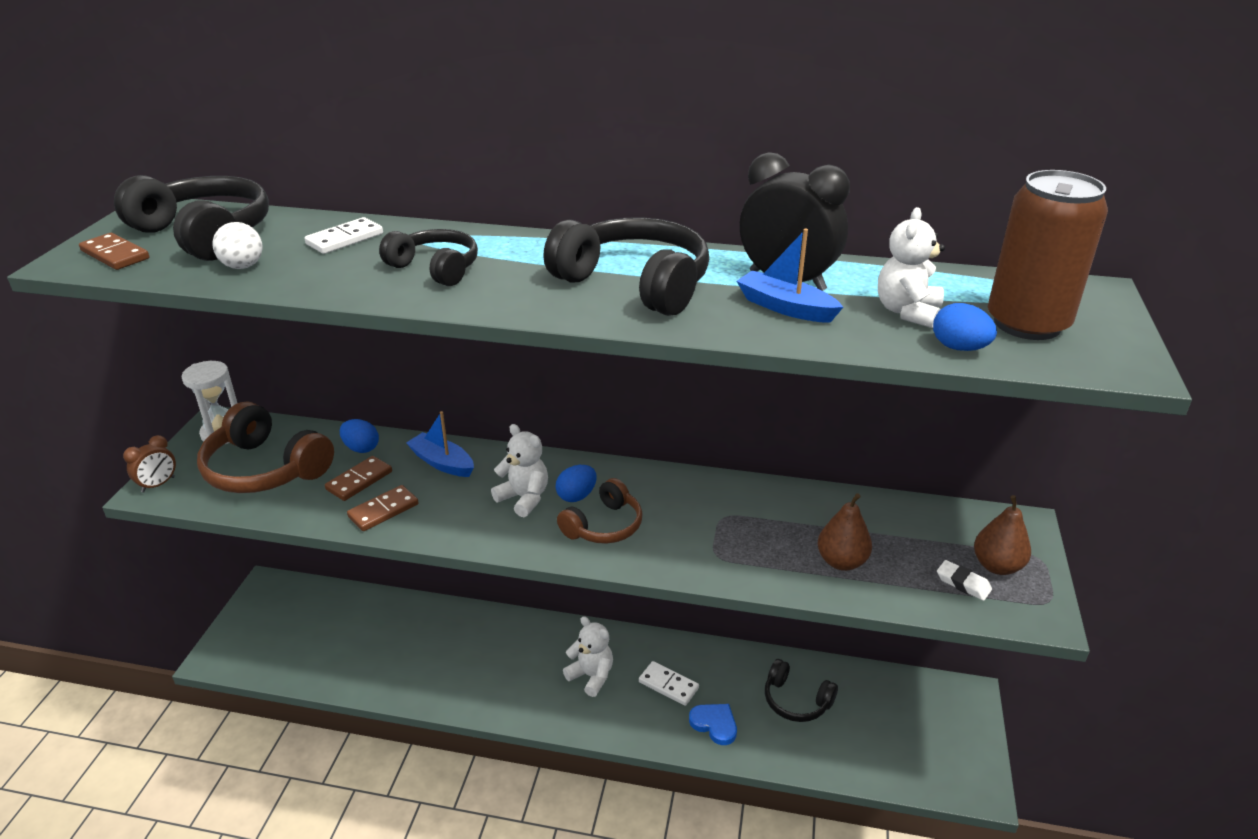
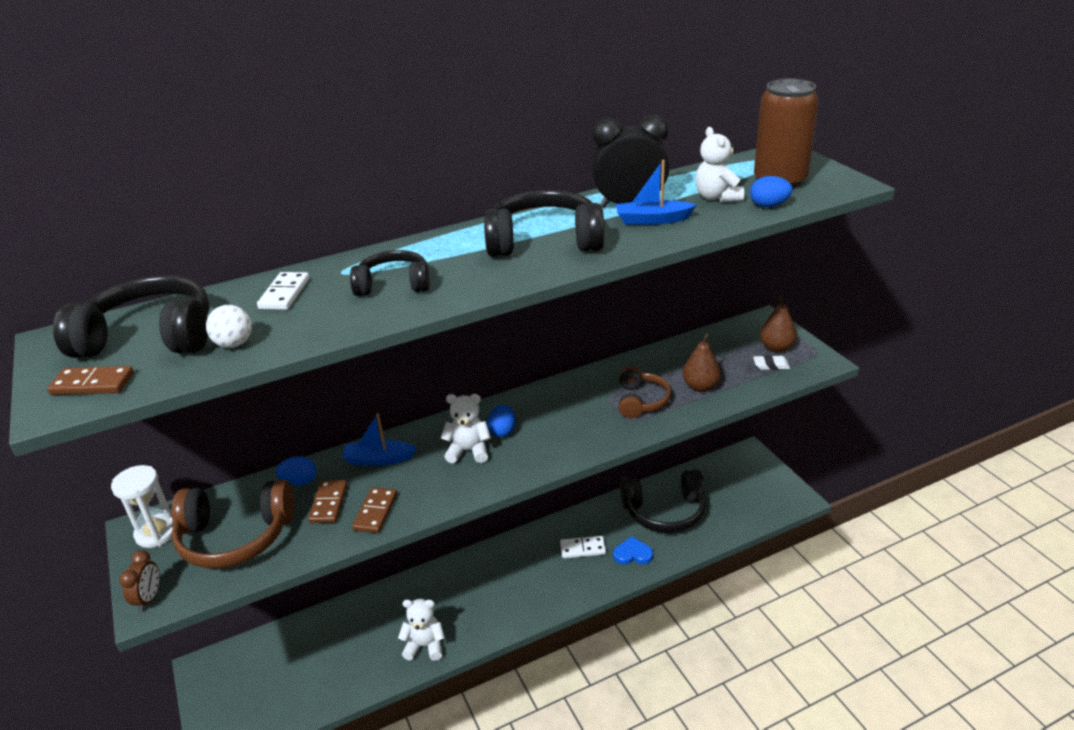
camera: 35 degrees left, 0 degrees up
brown headphones [557,478,642,544] -> brown headphones moved to [619,366,671,418]
white teddy bear [563,616,613,697] -> white teddy bear moved to [398,599,445,661]
black headphones [765,659,838,722] -> black headphones [620,469,706,533], size x1.64

